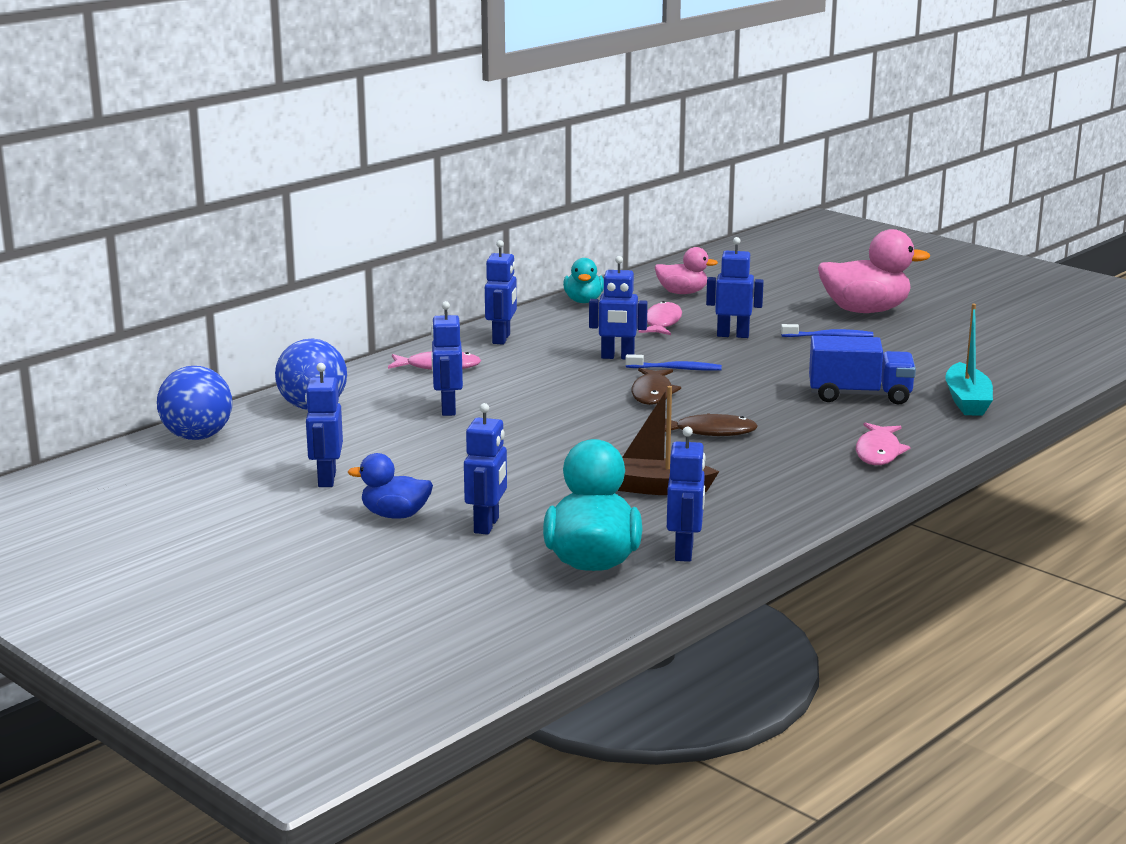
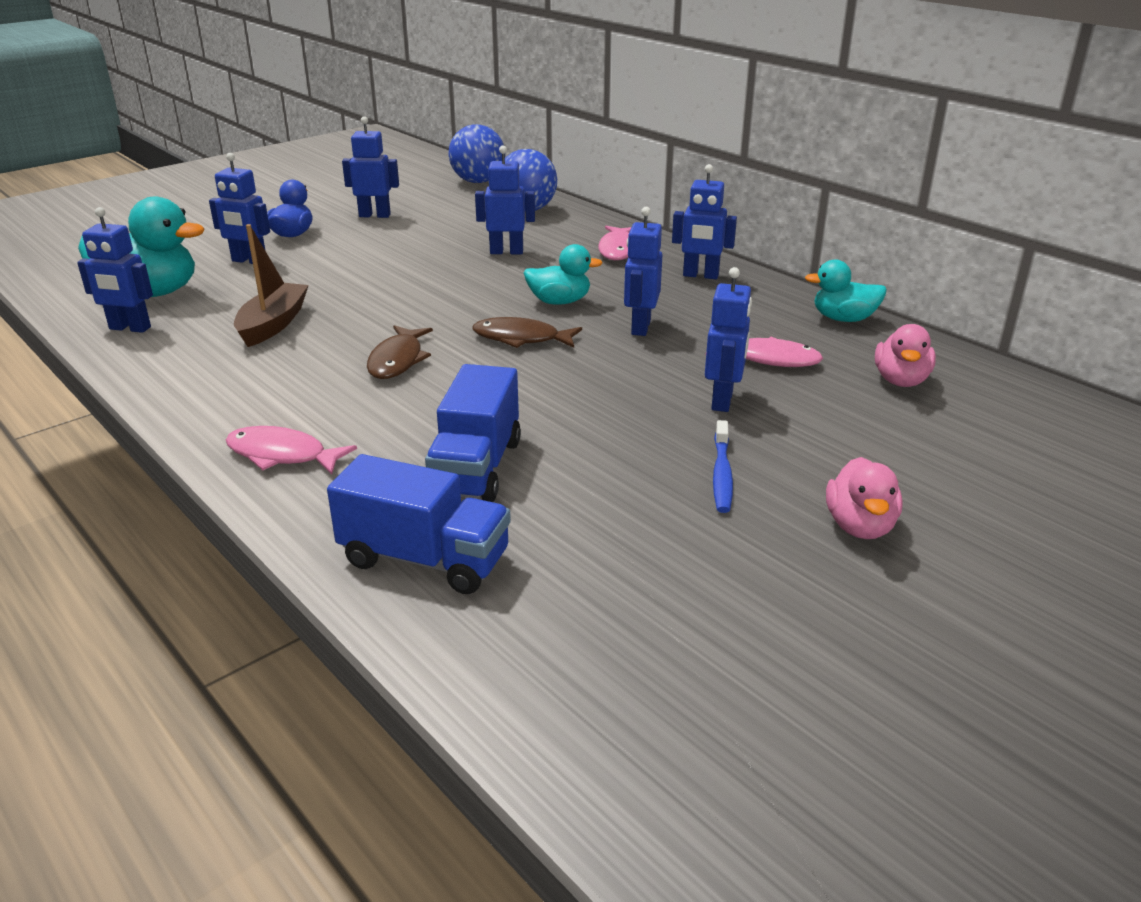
camera: 95 degrees right, 10 degrees up
blue toothbrush [625,354,722,371] -> none
pink duck [818,229,931,313] -> pink duck [826,457,903,539], size x0.59
turquoise boat [945,304,993,416] -> blue truck [327,454,511,594]
none -> turquoise duck [524,244,603,305]

